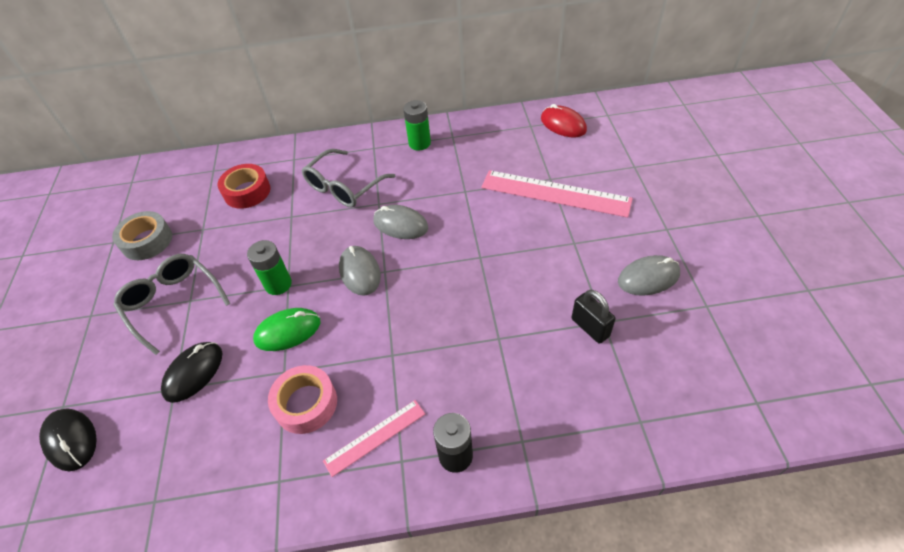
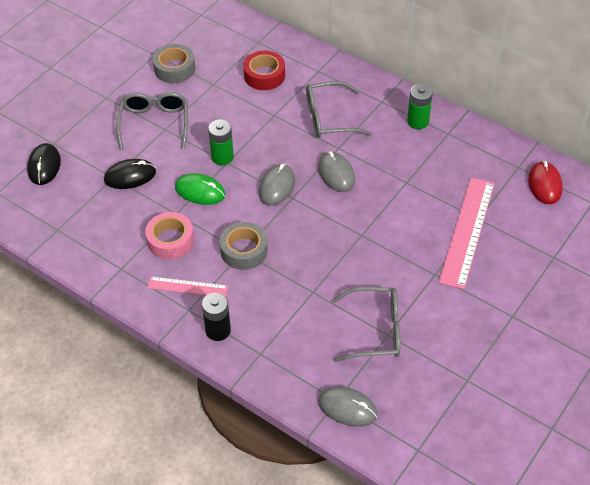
camera: 40 degrees right, 0 degrees up
pink ruler [481,170,633,218] -> pink ruler turned 45 degrees clockwise [439,178,495,289]
black padlock [571,290,615,344] -> grey glasses [332,287,400,362]
grey mouse [618,255,680,296] -> grey mouse moved to [318,386,377,427]
none -> grey tape [219,222,268,270]

